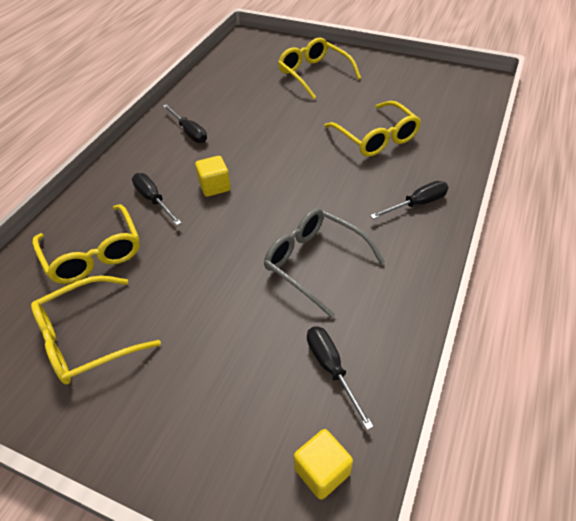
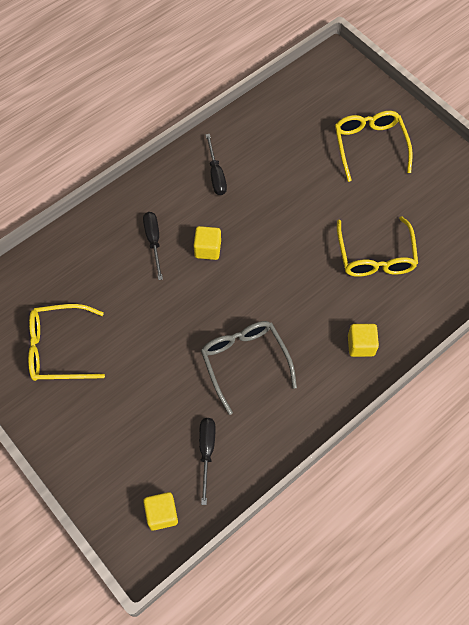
camera: 25 degrees right, 15 degrees up
yellow glasses [32,204,140,284] -> none
black screwdriver [370,181,448,219] -> yellow cube [348,324,379,357]

